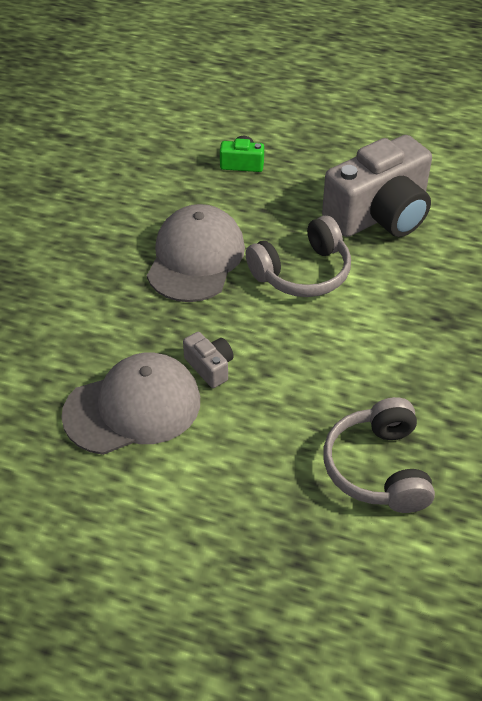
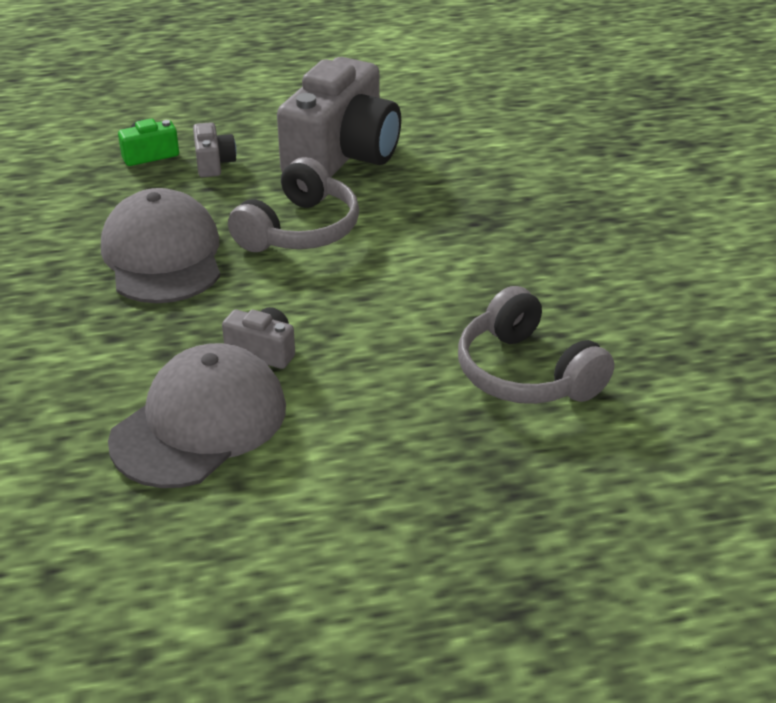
camera: 30 degrees left, 10 degrees down
none -> grey camera [193,122,237,177]

